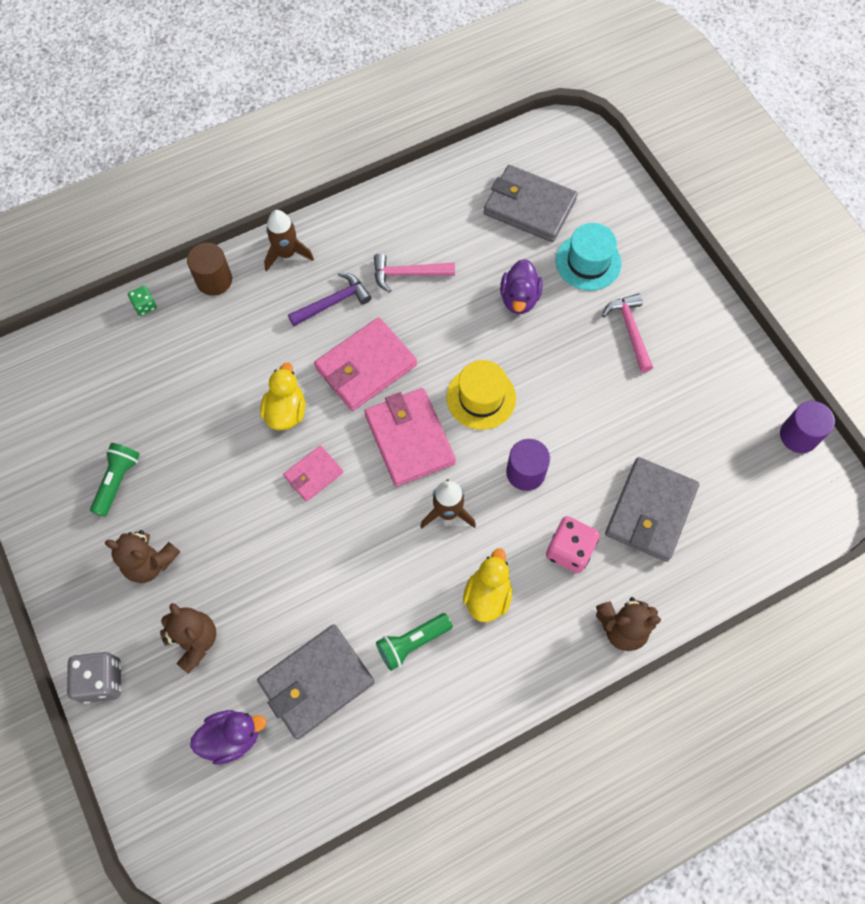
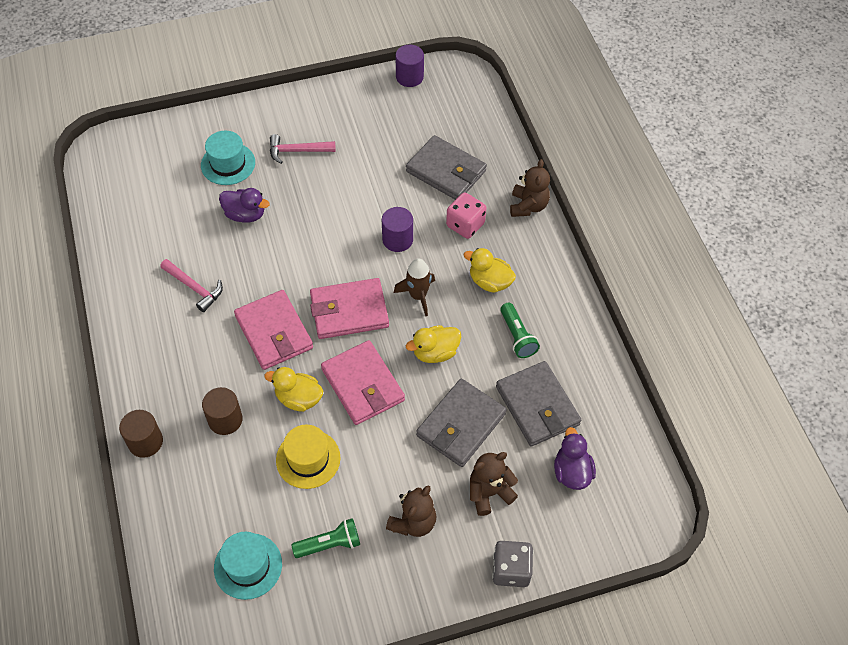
camera: 80 degrees left, 10 degrees down
green flashlight [90,443,140,517] -> green flashlight turned 135 degrees clockwise [292,518,360,558]
green dice [128,286,157,316] -> none
brown rocket [264,210,314,272] -> none
pink wallet [283,445,343,502] -> pink wallet [321,340,405,425], size x1.80
purple hammer [288,272,371,326] -> none
pink hammer [374,253,455,293] -> pink hammer turned 60 degrees counterclockwise [160,259,223,312]
yellow hat [446,360,516,430] -> yellow hat moved to [276,425,340,489]
grey wallet [484,165,578,242] -> grey wallet moved to [416,379,506,467]
none -> brown cylinder [202,387,243,435]
none -> turquoise hat [214,532,282,600]
none -> yellow duck [406,325,461,363]

